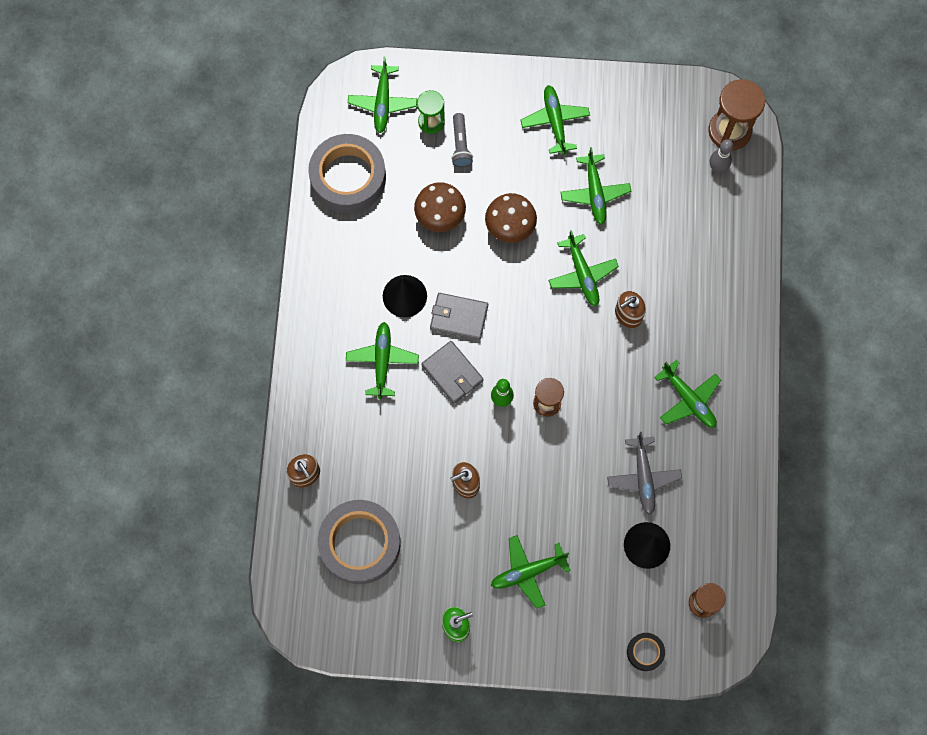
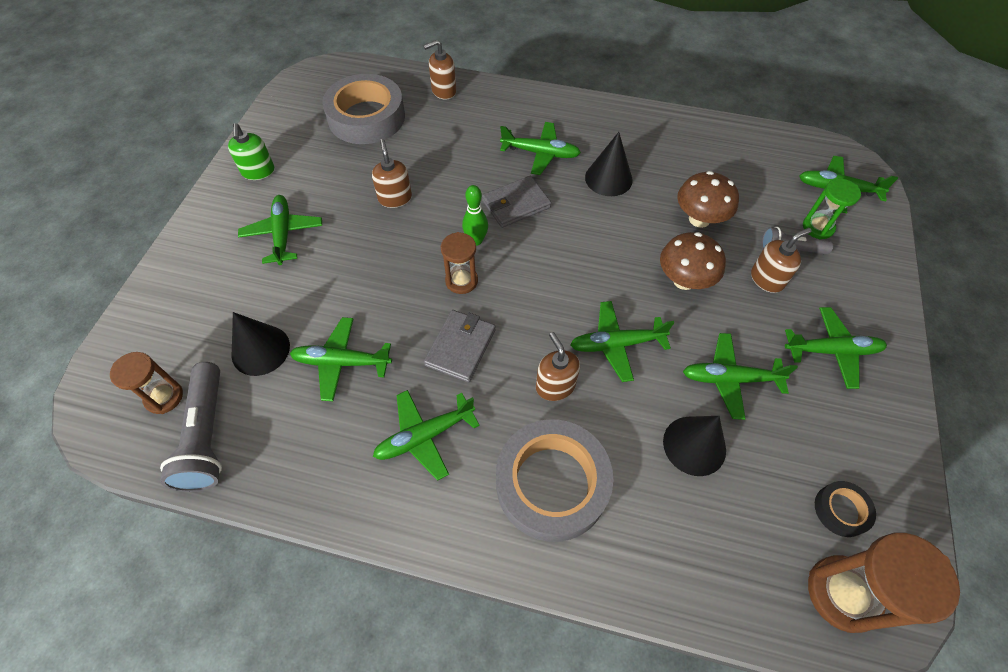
camera: 100 degrees right, 15 degrees down
grey tape [308,134,386,213] -> grey tape moved to [496,419,613,542]
grey wallet [430,293,488,340] -> grey wallet moved to [424,310,496,382]
grey plane [607,432,682,515] -> green plane [290,317,392,401]
black tape [627,633,665,671] -> black tape moved to [815,481,876,537]
grey bowling pin [710,139,733,174] -> none
none -> grey flashlight [160,362,222,492]
none -> black cone [663,416,726,476]
none -> brown soap dispenser [751,228,812,293]

